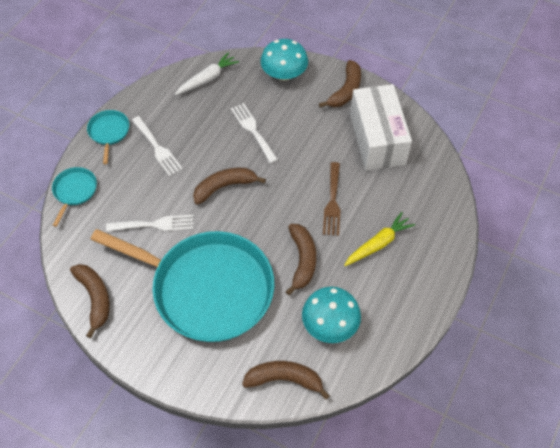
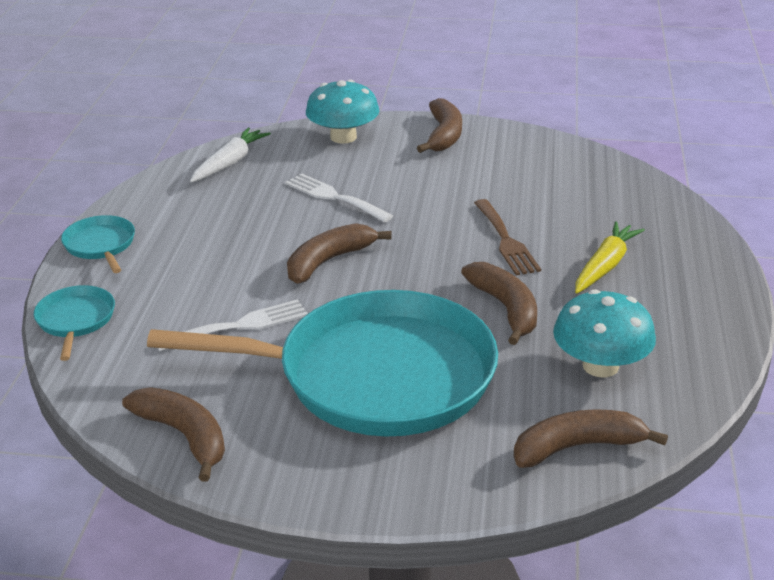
camera: 20 degrees left, 25 degrees down
white fork [132,116,183,176] -> none
white box [350,84,412,171] -> none

